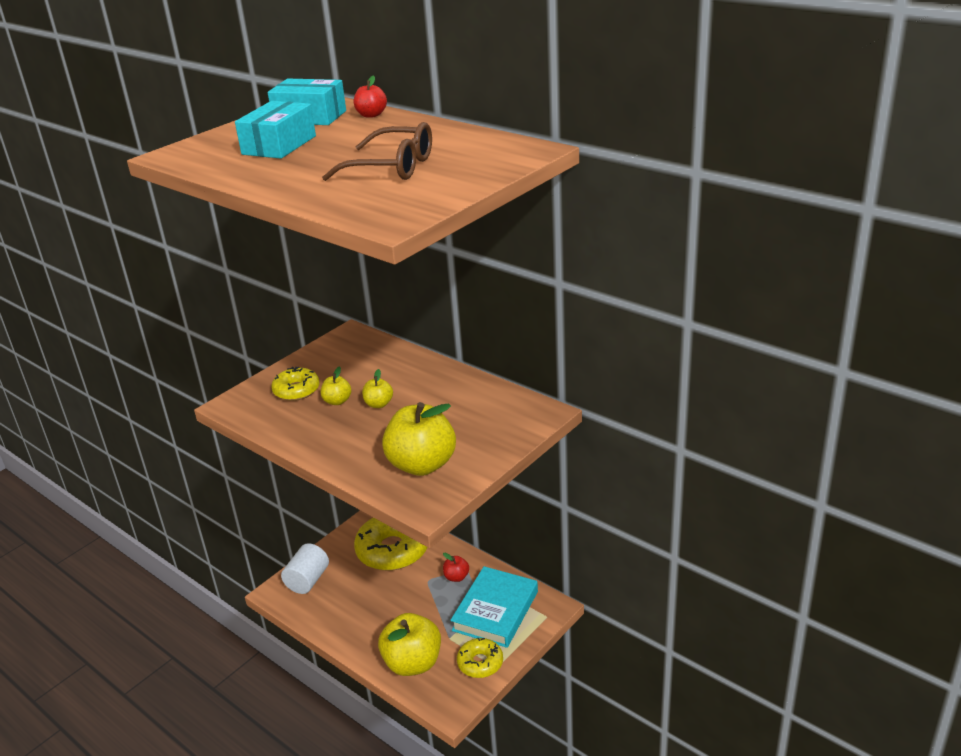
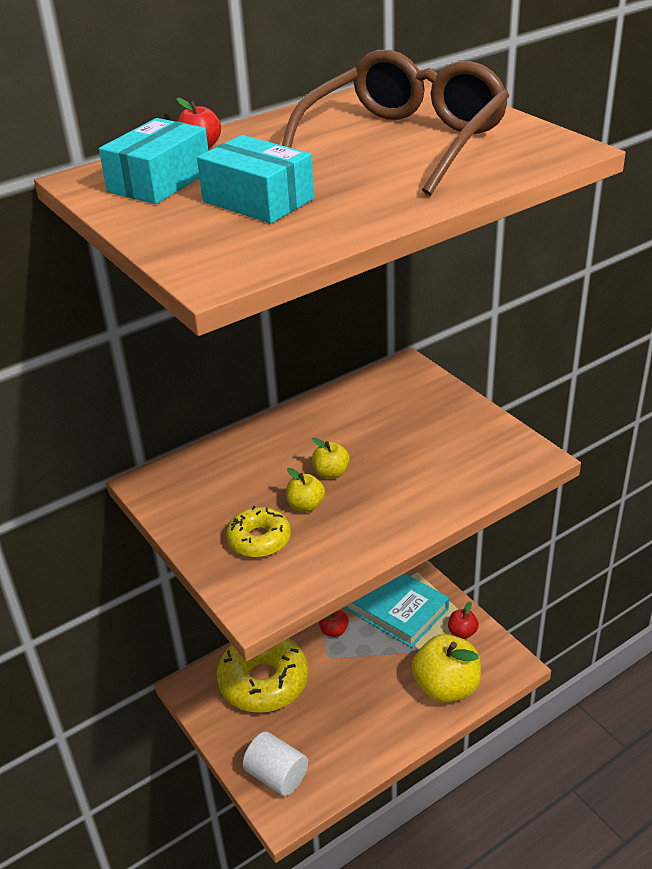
camera: 75 degrees left, 5 degrees up
brown glasses [322,122,432,181] -> brown glasses [282,50,509,196], size x1.58
yellow apple [382,402,456,476] -> none
yellow donut [457,638,503,678] -> red apple [448,601,479,639]

